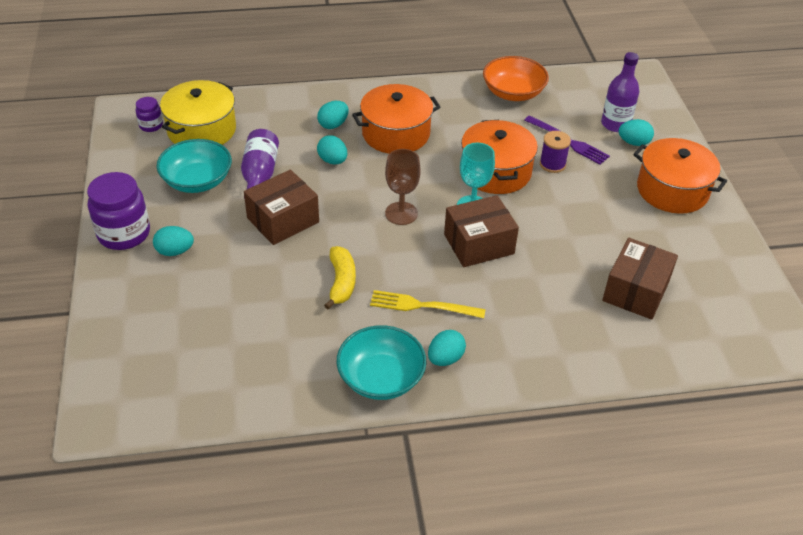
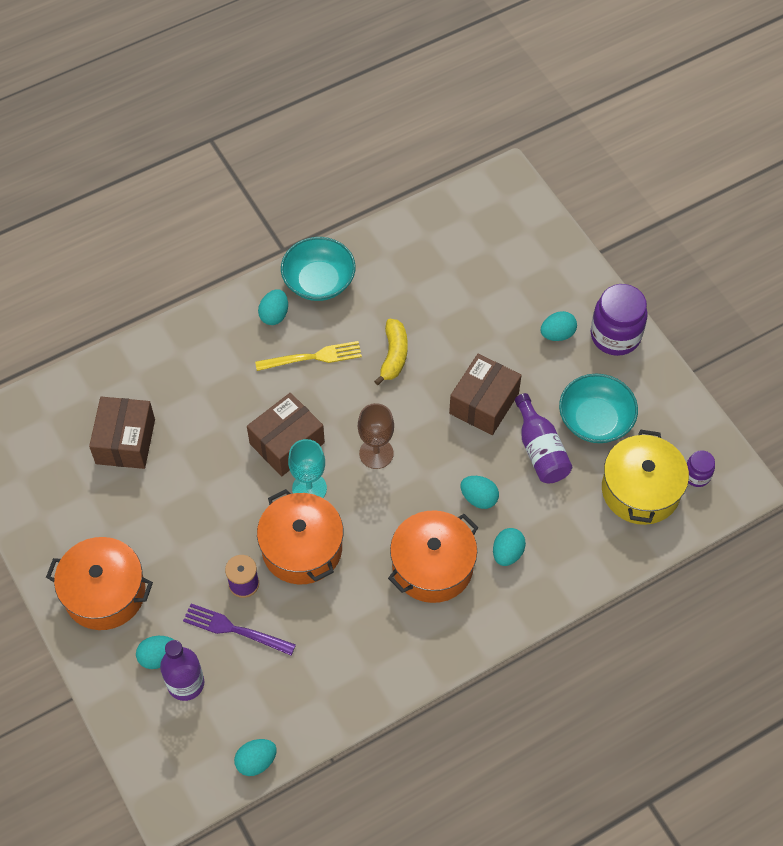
camera: 160 degrees right, 15 degrees up
yellow banana [324,246,356,309] -> yellow banana turned 150 degrees counterclockwise [374,319,408,385]
orange bowl [483,56,549,101] -> none
none -> turquoise egg [234,739,277,776]

